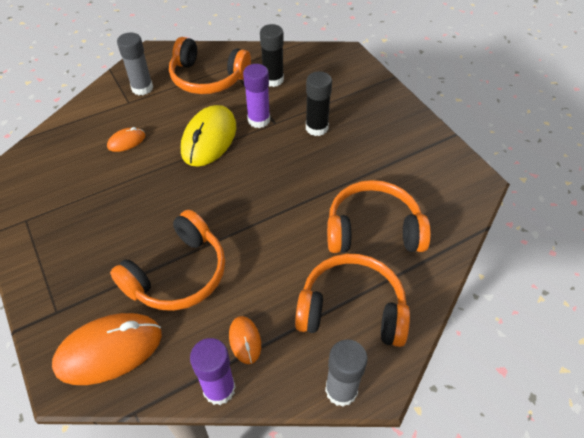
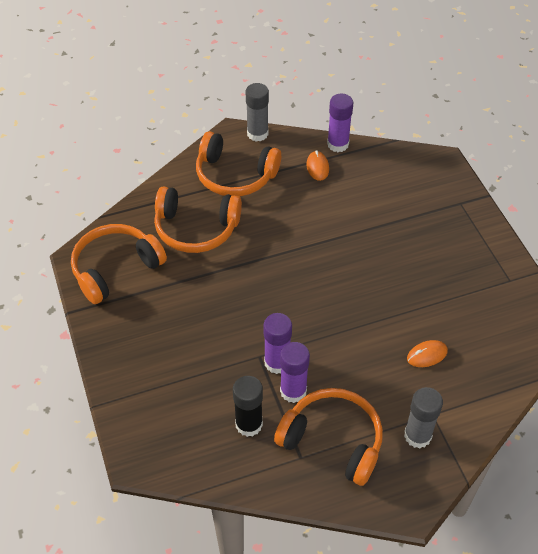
camera: 170 degrees left, 0 degrees up
orange mouse [52,313,162,385] -> none
orange headphones [110,210,225,311] -> orange headphones moved to [71,224,167,304]
yellow mouse [181,105,236,167] -> none
black glue stick [306,71,332,136] -> none
none -> purple glue stick [280,342,310,403]

